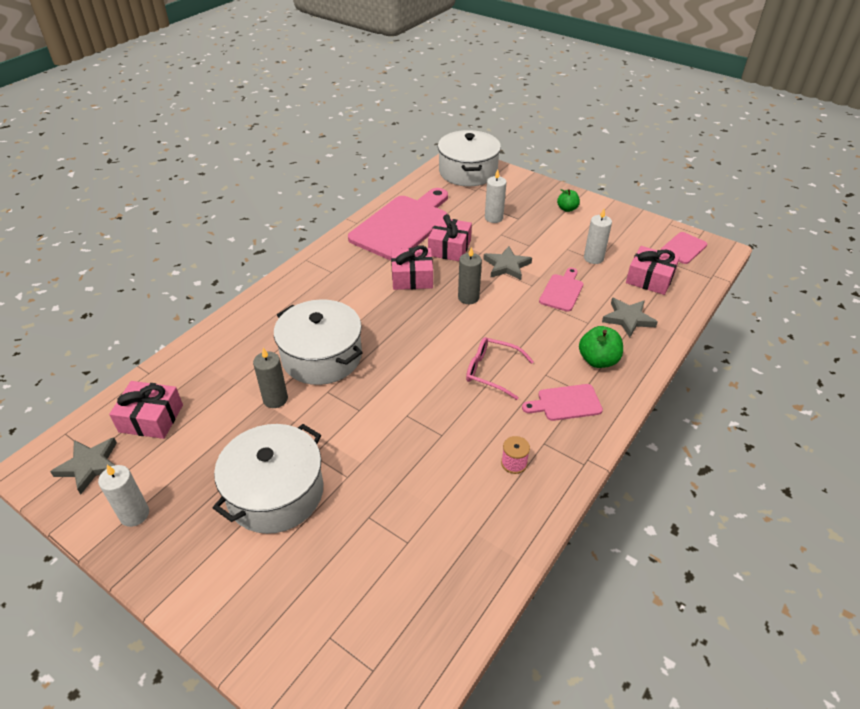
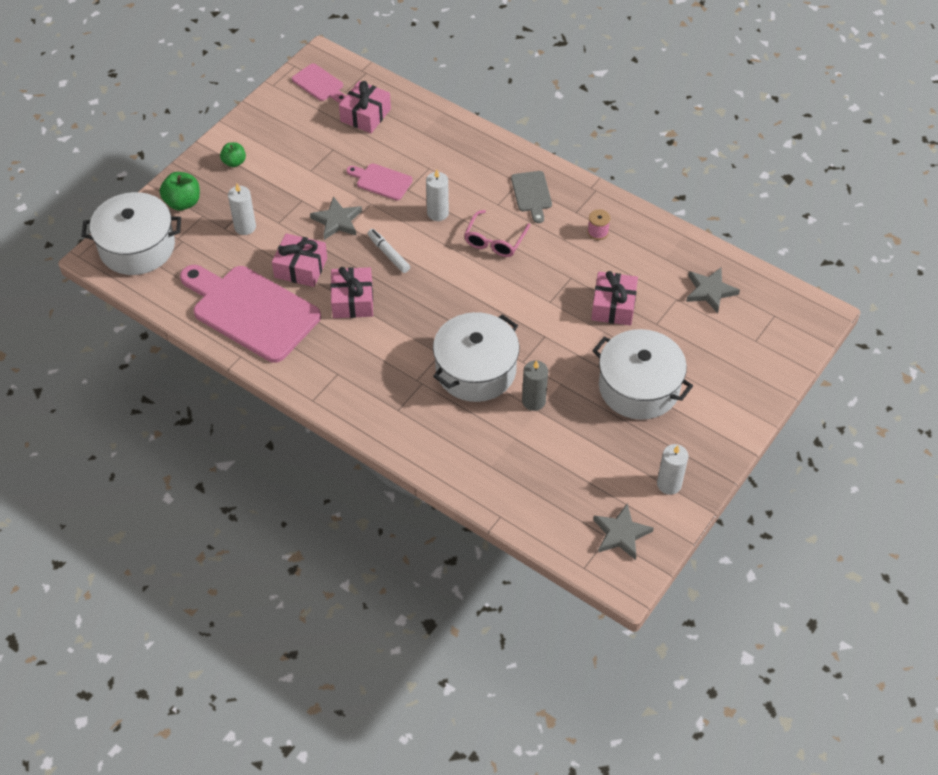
camera: 90 degrees left, 10 degrees up
pink gift [109,381,183,439] -> pink gift moved to [591,271,638,326]
grey candle [458,247,482,304] -> white marker [367,229,410,273]
pink cutting board [522,384,603,421] -> grey cutting board [511,171,552,223]
green apple [579,326,623,368] -> green apple moved to [160,172,200,211]
white candle [584,209,612,264] -> white candle moved to [426,170,449,221]
grey star [602,298,658,337] -> grey star moved to [686,268,740,313]

